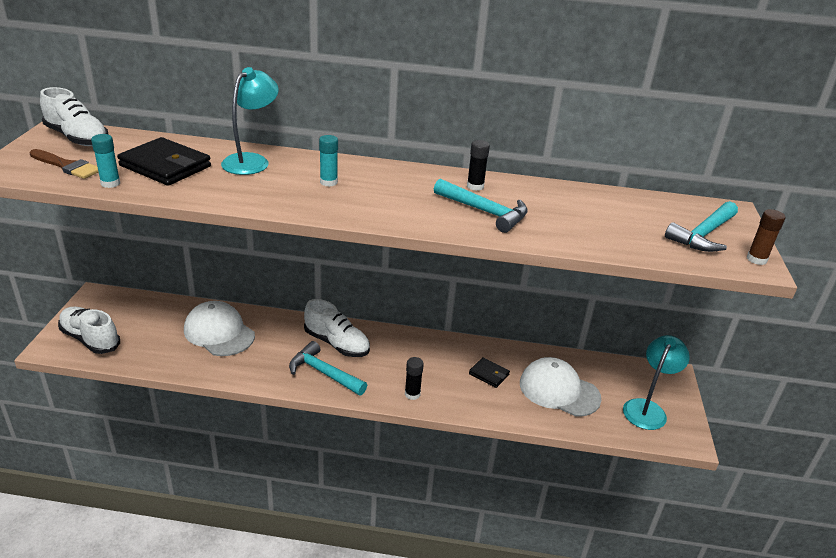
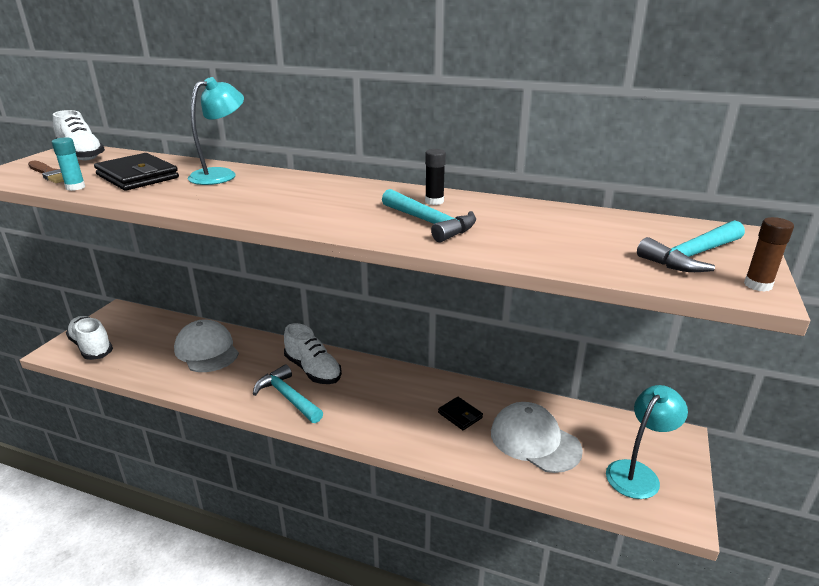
camera: 15 degrees right, 5 degrees down
turquoise glue stick [319,135,338,187] -> none
black glue stick [405,357,424,400] -> none

